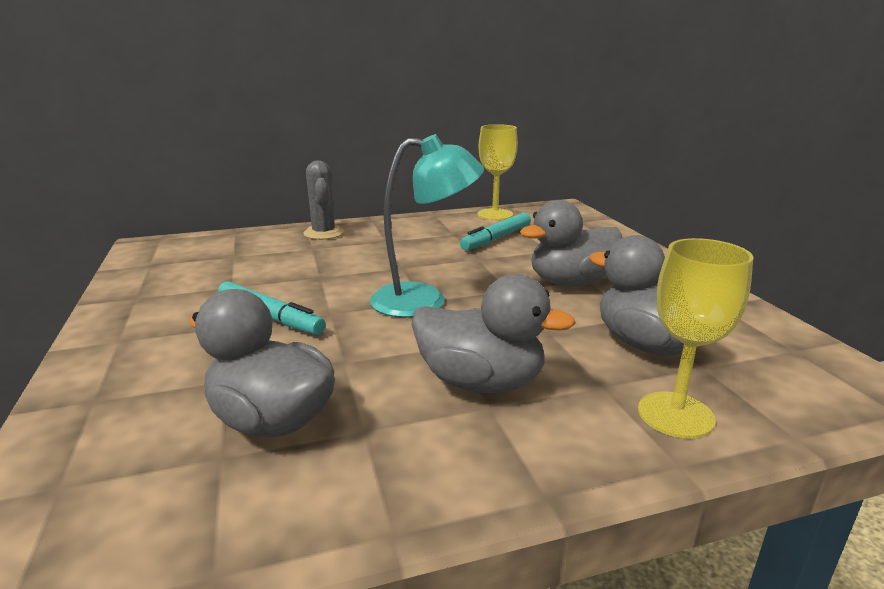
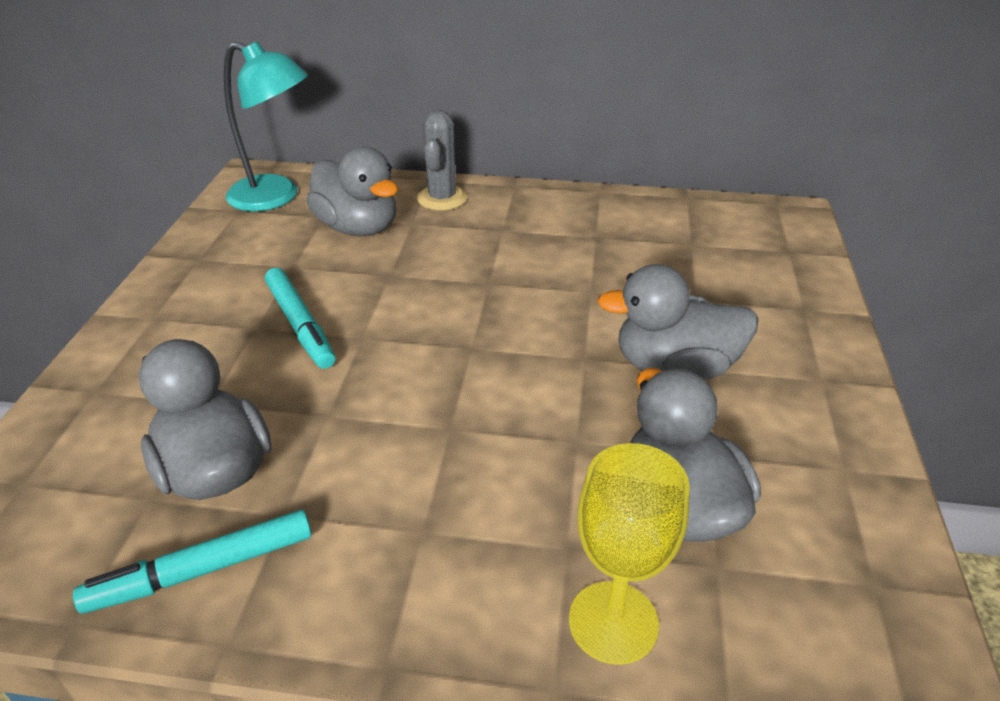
camera: 25 degrees right, 15 degrees up
turquoise lamp [370,134,484,318] -> turquoise lamp moved to [224,41,308,211]
grey duck [412,274,576,393] -> grey duck moved to [307,147,398,236]
turquoise marker [460,212,531,250] -> turquoise marker moved to [73,510,312,614]
yellow goblet [478,124,518,220] -> none

